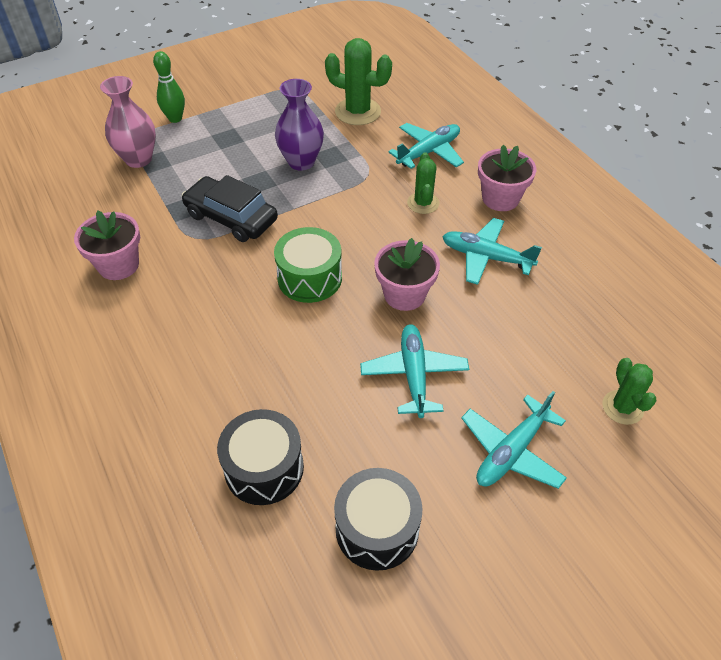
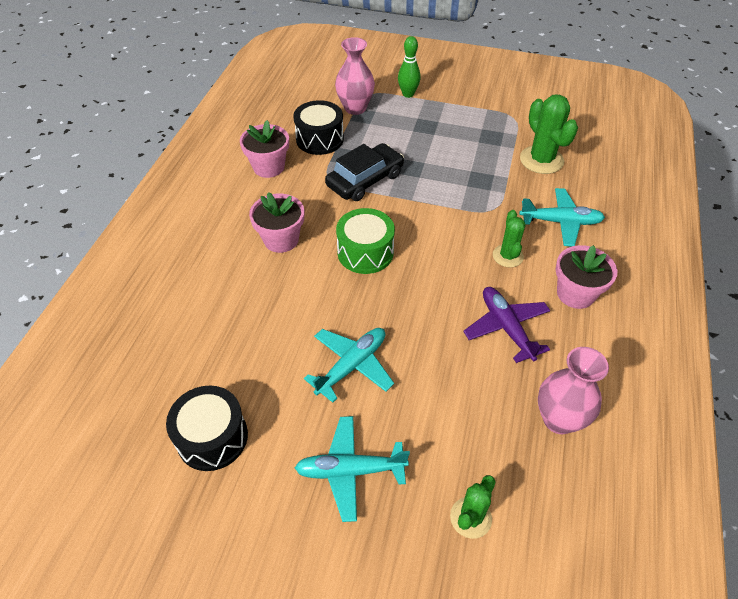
camera: 45 degrees right, 0 degrees up
black car [182,175,278,242] -> black car turned 60 degrees clockwise [325,143,404,201]
black drum [217,409,304,505] -> black drum moved to [293,100,344,155]
purple vase [275,79,324,171] -> none
pink flower pot [374,238,440,311] -> pink flower pot moved to [249,192,304,253]
green cactus [407,152,439,214] -> green cactus turned 45 degrees counterclockwise [493,210,526,268]
turquoise plane [442,218,542,285] -> purple plane [463,287,551,363]
none -> pink vase [538,347,609,434]

